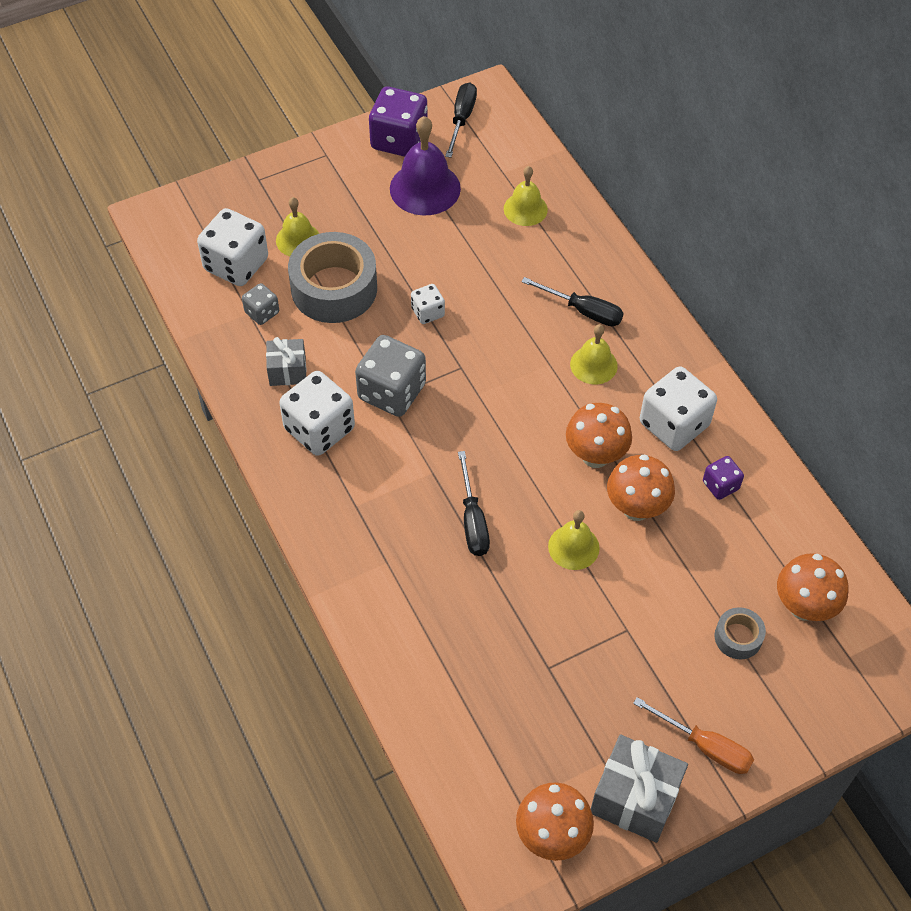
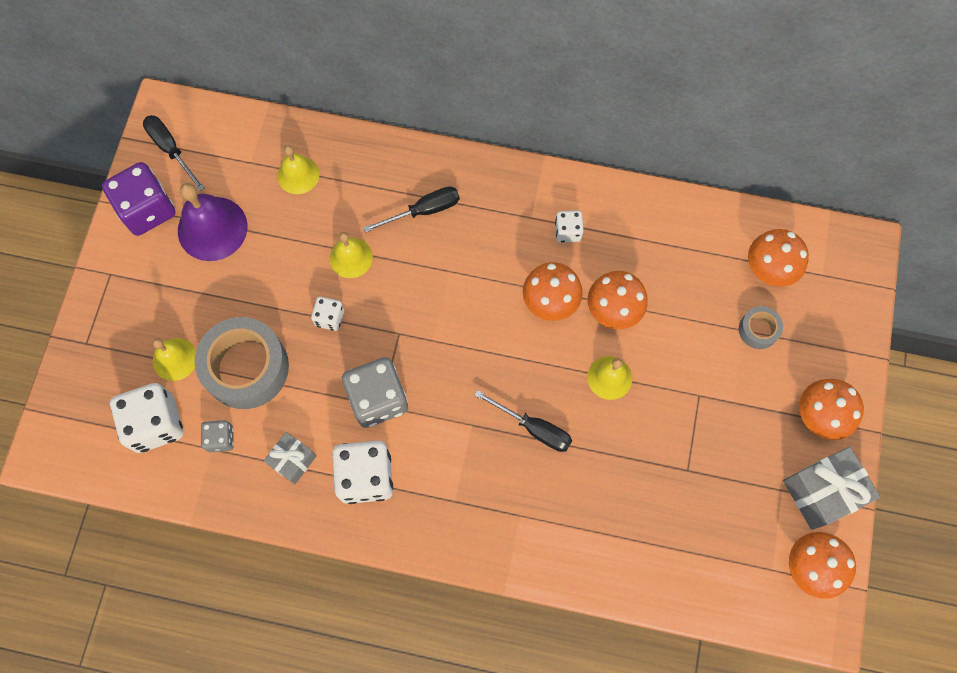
camera: 50 degrees left, 15 degrees up
yellow bell [570,324,618,384] -> yellow bell moved to [329,232,373,278]
orange screwdriver [633,697,754,774] -> orange mushroom [799,379,864,440]
white dice [640,366,717,451] -> white dice [555,210,584,243], size x0.52
purple dice [703,456,744,500] -> none

